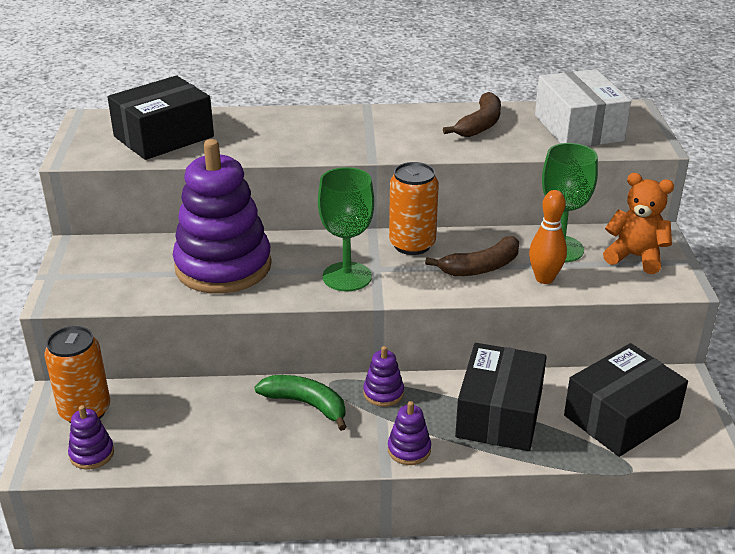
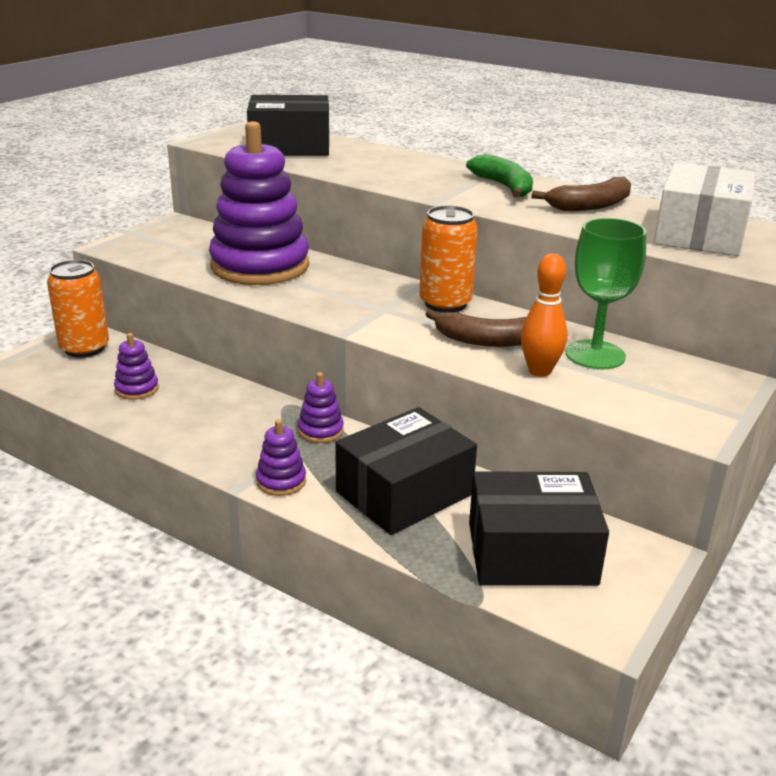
camera: 35 degrees right, 5 degrees down
purple stacking toy [68,405,114,470] -> purple stacking toy moved to [114,333,159,400]
green banana [255,375,346,431] -> green banana moved to [466,154,533,198]
green goblet [318,167,374,291] -> none
orange teddy bear [603,173,674,274] -> none

